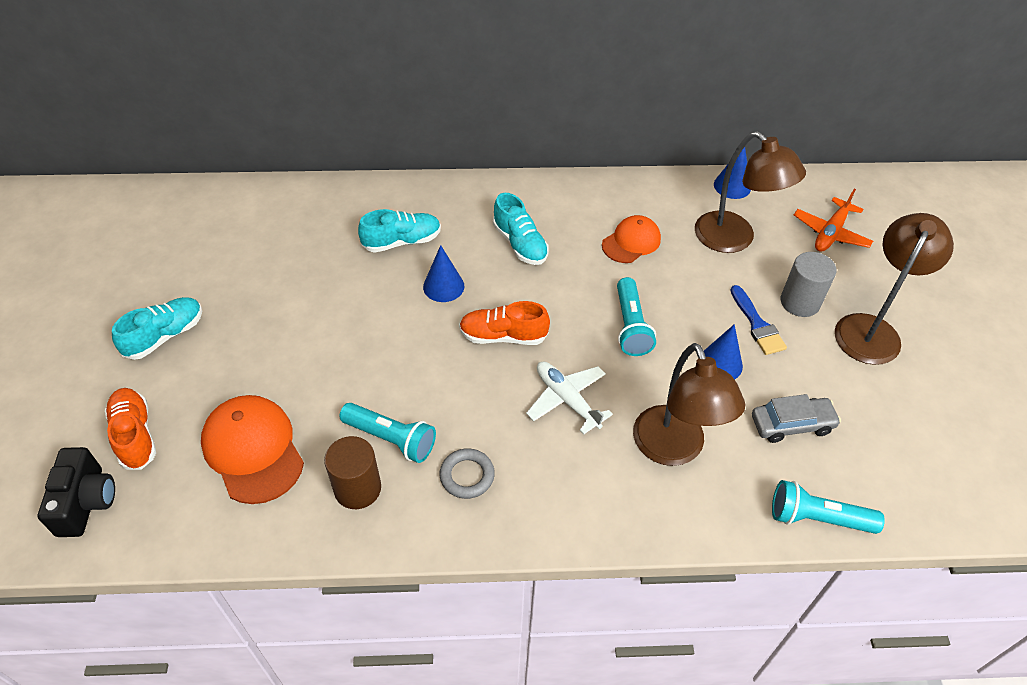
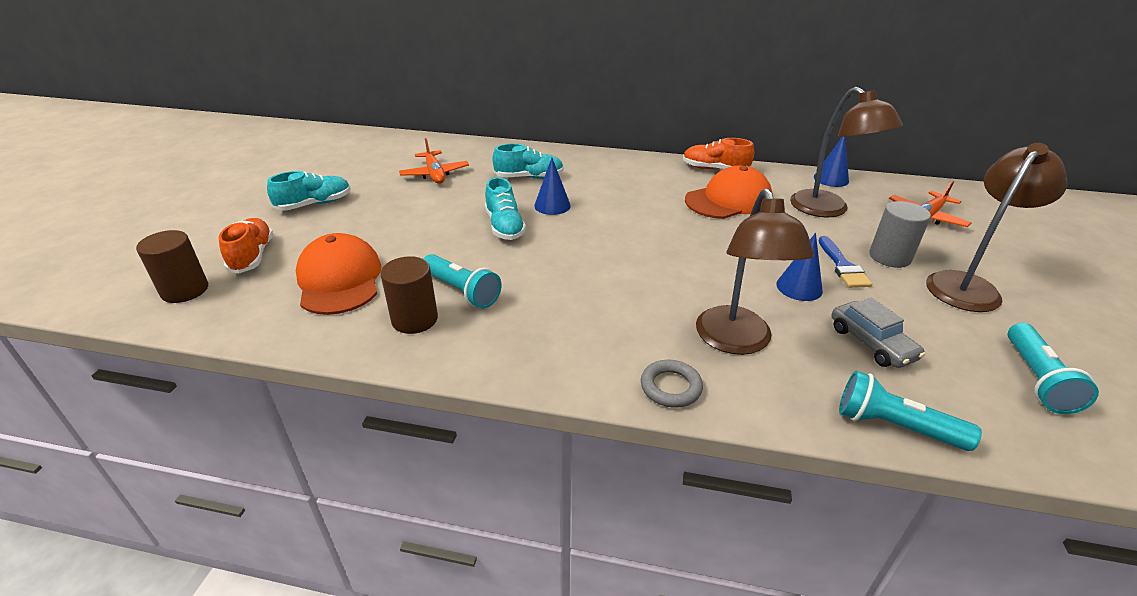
camera: 15 degrees right, 15 degrees down
black camera [38,447,115,537] -> brown cylinder [136,230,208,303]
grey ring [439,448,495,499] -> grey ring moved to [641,360,703,408]
orange shoe [459,301,550,345] -> orange shoe moved to [683,138,754,169]
turquoise shoe [493,193,549,265] -> turquoise shoe moved to [485,177,526,240]
white plane [526,362,613,435] -> none
orange cap [602,215,661,263] -> orange cap [685,165,773,219], size x1.56
turquoise flashlight [617,277,656,356] -> turquoise flashlight moved to [1008,323,1099,414]
grey car [752,394,841,443] -> grey car turned 60 degrees clockwise [832,298,925,368]
none -> orange plane [399,138,469,184]

